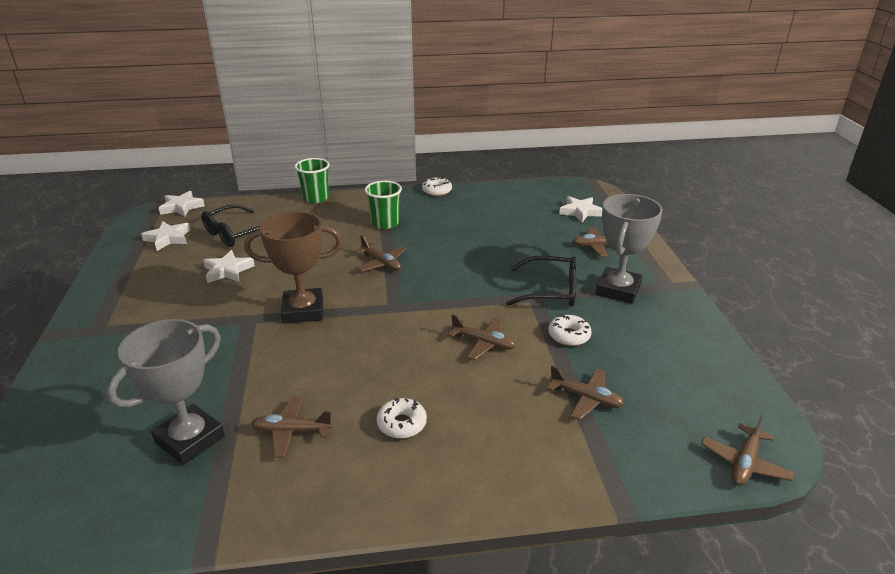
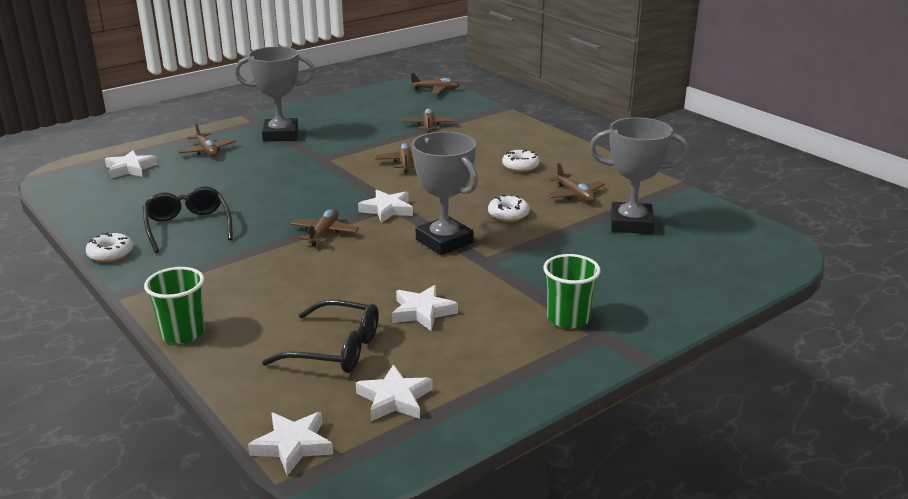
camera: 120 degrees left, 5 degrees down
brown trophy [244,211,342,324] -> grey trophy [412,132,478,255]
green cup [365,181,402,229] -> green cup moved to [544,254,601,329]
black glasses [506,255,576,307] -> black glasses moved to [143,186,233,253]
white donut [548,314,592,346] -> white donut moved to [488,194,529,222]
none -> white star [358,190,413,223]

